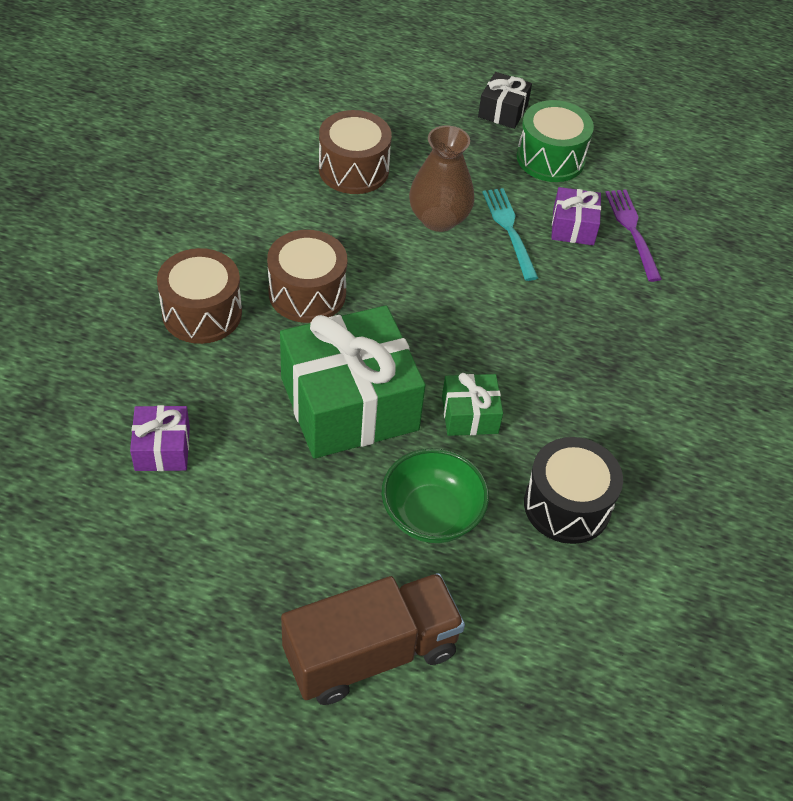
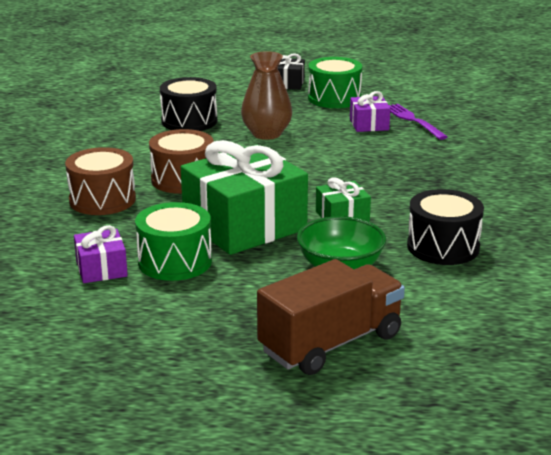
camera: 10 degrees left, 25 degrees down
brown drum [319,110,392,194] -> black drum [160,77,217,131]
turquoise fork [482,188,538,281] -> none
none -> green drum [135,202,212,281]

